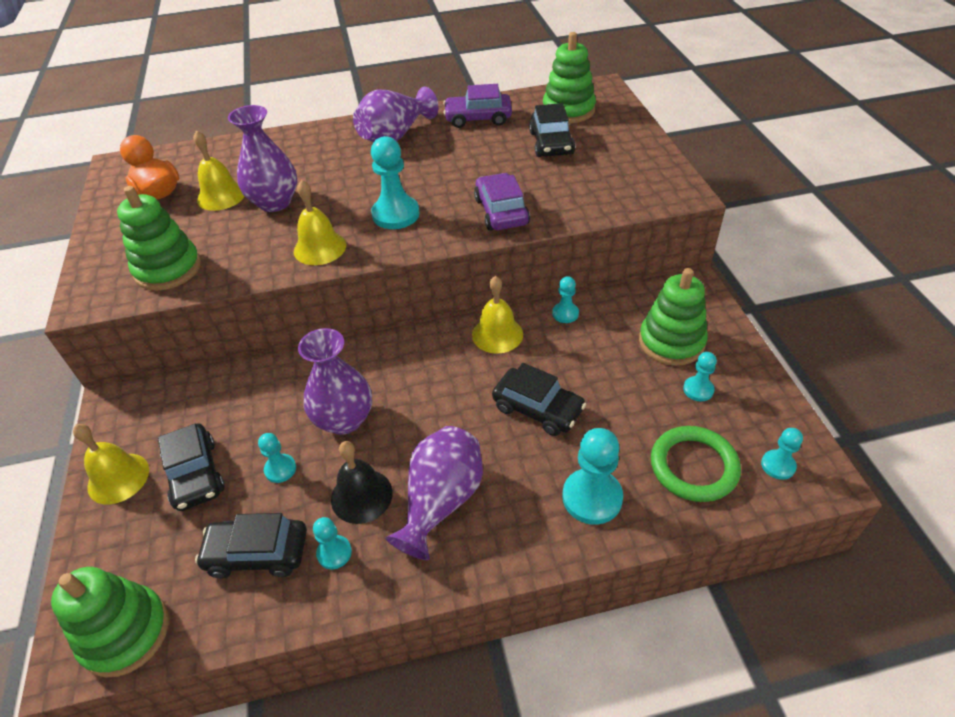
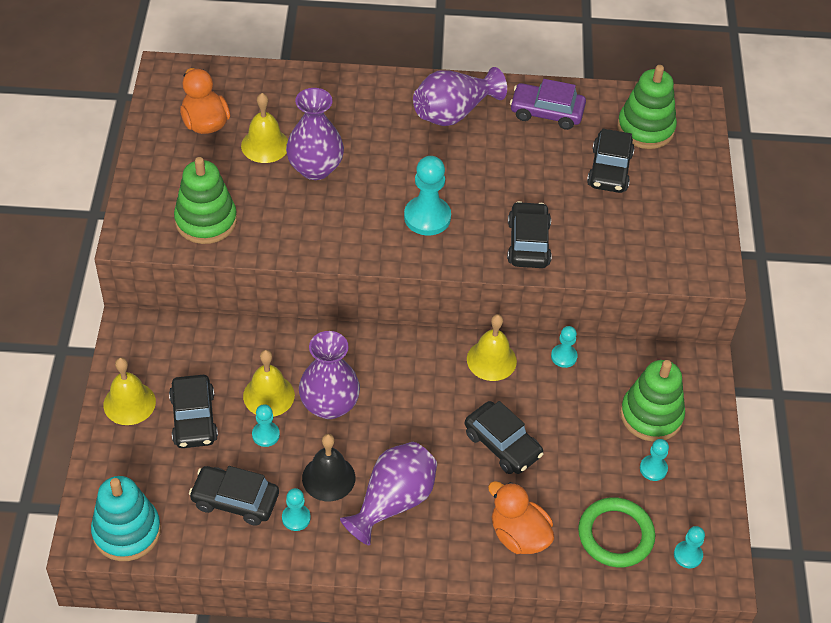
camera: 10 degrees right, 5 degrees up
green stacking toy [51,567,169,677] -> turquoise stacking toy [91,476,161,561]
yellow bell [294,180,346,265] -> yellow bell moved to [243,350,295,417]
purple car [474,173,530,231] -> black car [507,201,552,268]
turquoise pawn [562,428,623,525] -> orange duck [488,481,554,554]

